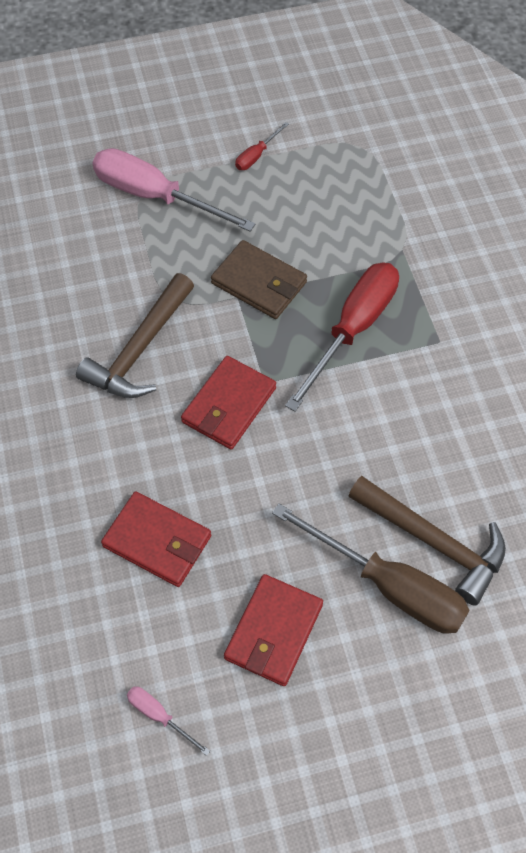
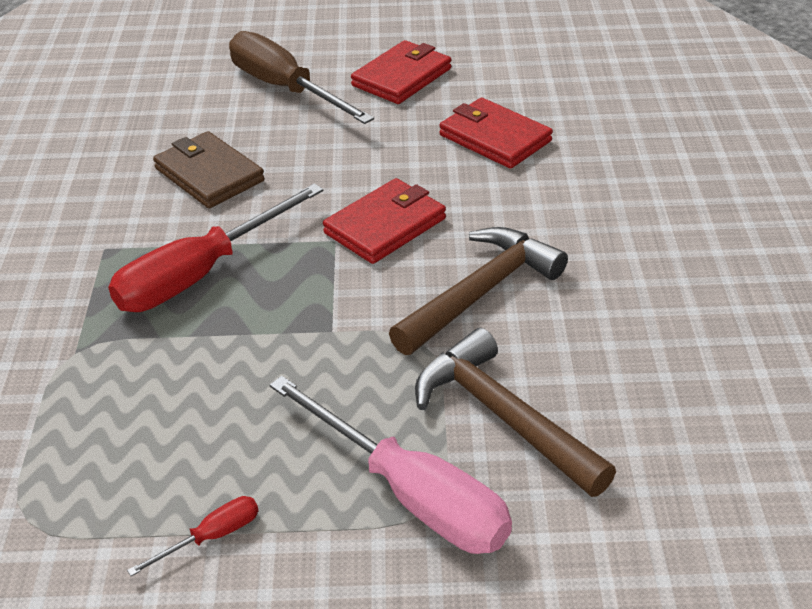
camera: 165 degrees left, 20 degrees down
pink screwdriver [127,687,210,756] -> none
brown wallet [211,240,307,319] -> brown wallet moved to [153,131,265,208]
brown hammer [348,476,506,605] -> brown hammer moved to [415,328,616,497]

